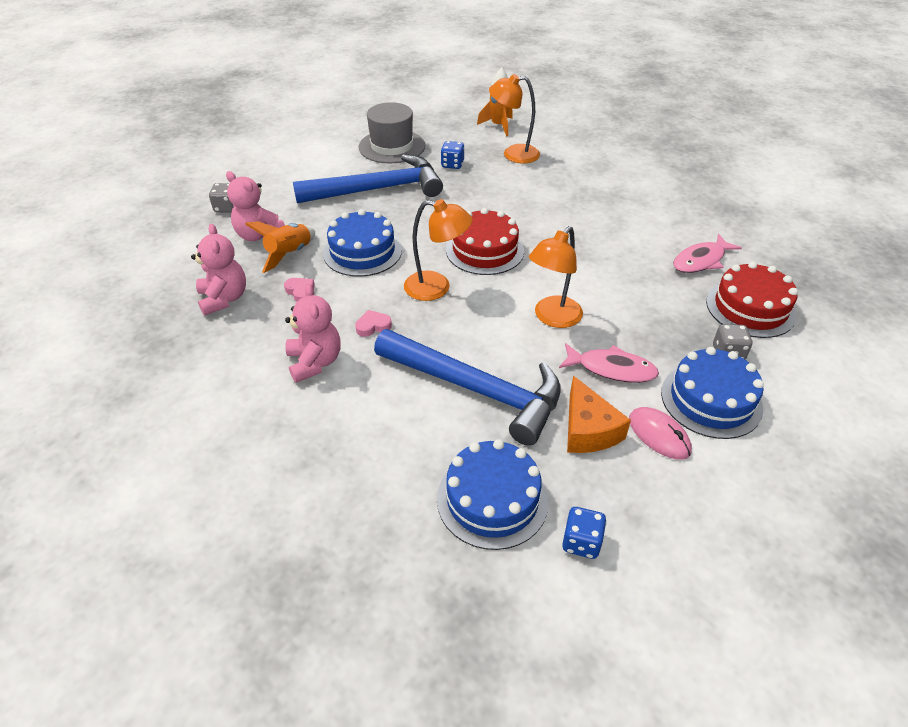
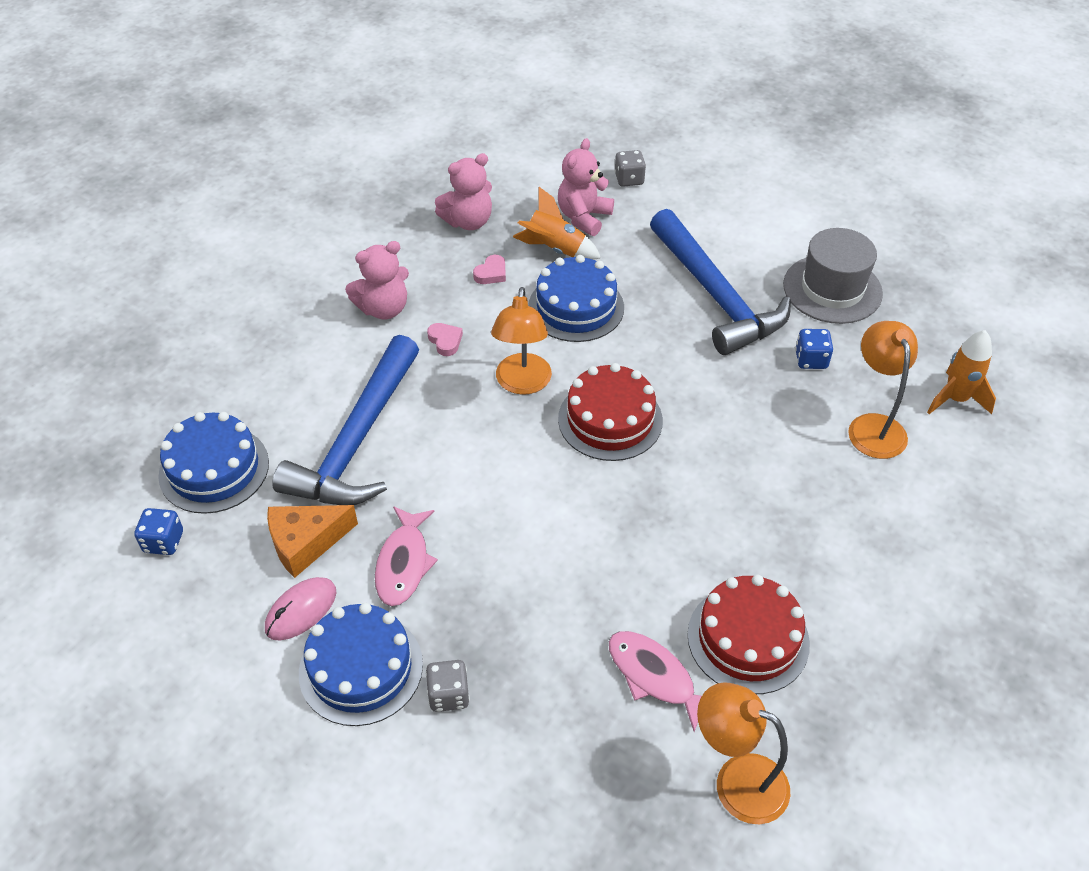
camera: 80 degrees right, 5 degrees up
orange lamp [529,226,583,328] -> orange lamp moved to [697,682,790,824]
red cake [706,262,798,338] -> red cake moved to [687,575,810,694]

